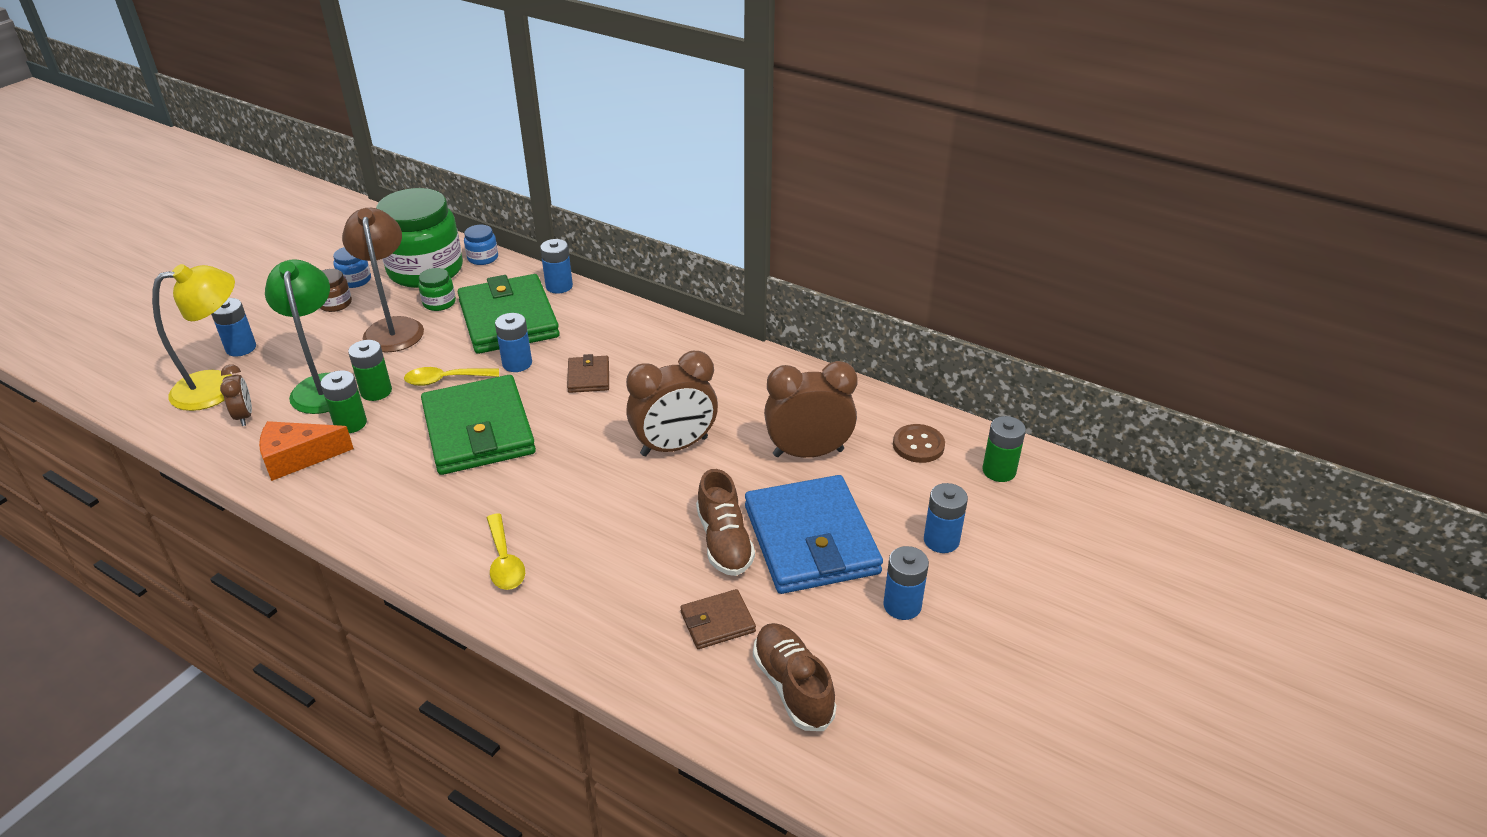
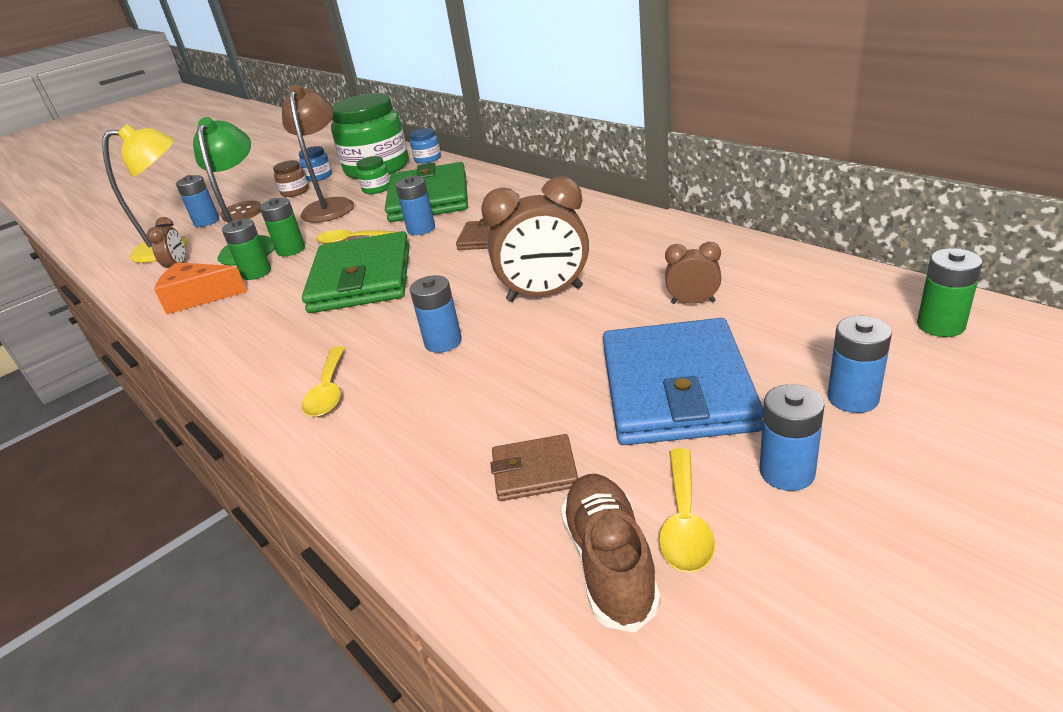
camera: 20 degrees right, 5 degrees down
blue battery [540,239,573,293] -> blue battery moved to [410,275,462,353]
brown shoe [696,469,755,576] -> none
brown clock [764,361,858,458] -> brown clock [665,242,721,304], size x0.52
brown button [893,424,945,463] -> brown button moved to [221,201,261,222]
none -> yellow spoon [659,448,715,573]

